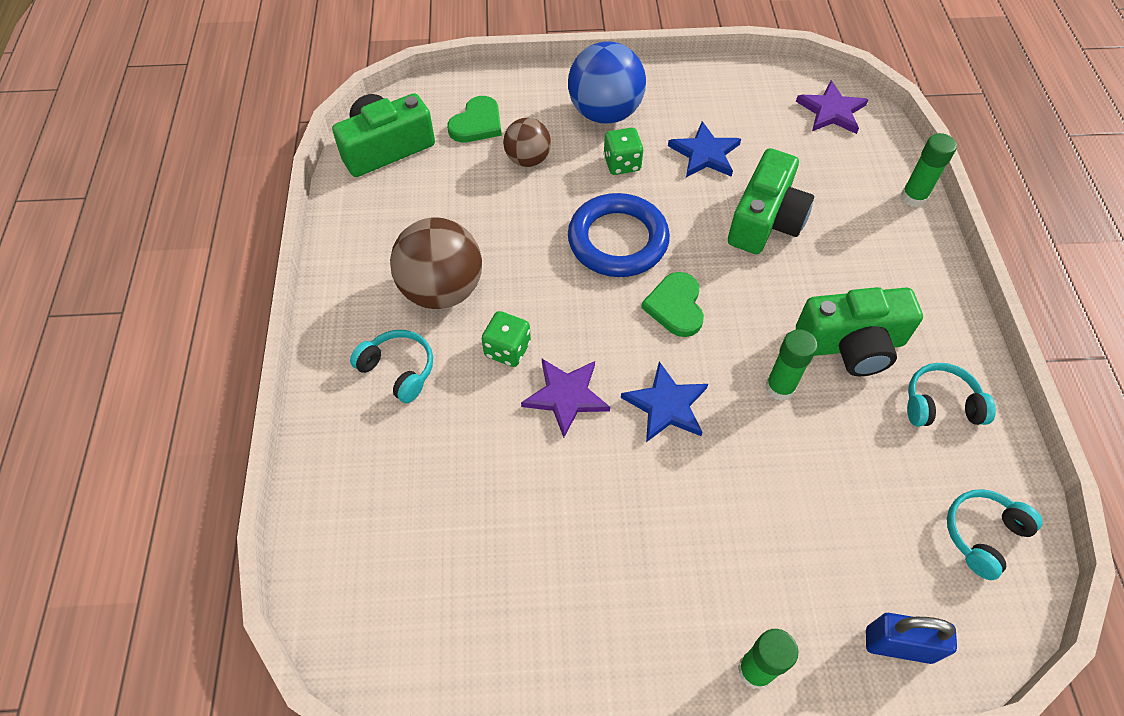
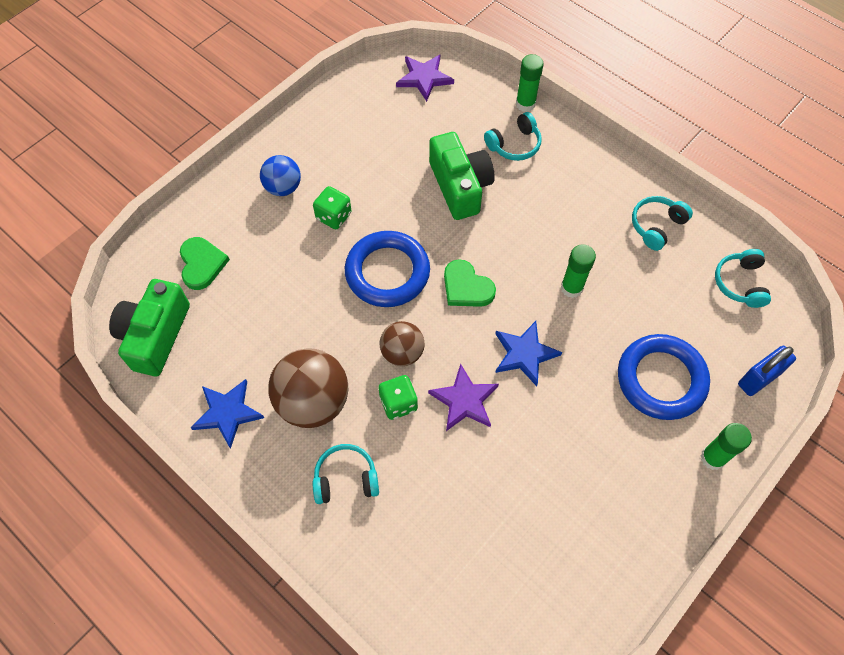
camera: 45 degrees left, 5 degrees up
brown ball [503,118,551,167] -> brown ball moved to [380,321,425,366]
blue ball [568,41,646,124] -> blue ball [260,155,301,196], size x0.59
blue star [668,121,741,177] -> blue star moved to [191,379,264,449]
green camera [796,287,923,376] -> none
none -> turquoise headphones [484,112,542,161]
none -> blue ring [618,334,710,420]

